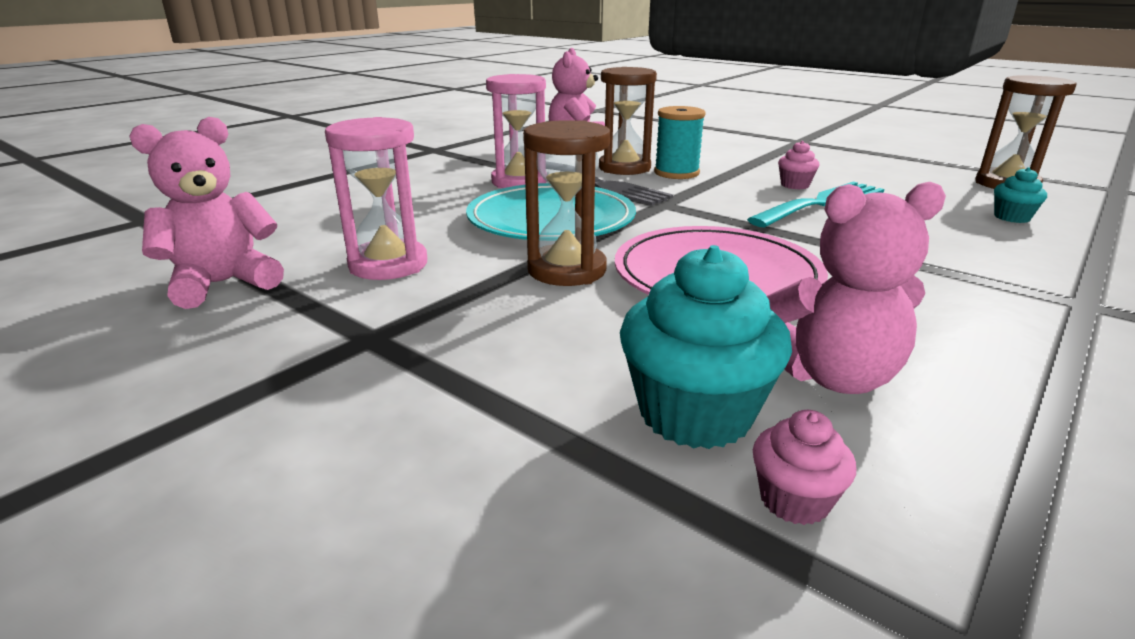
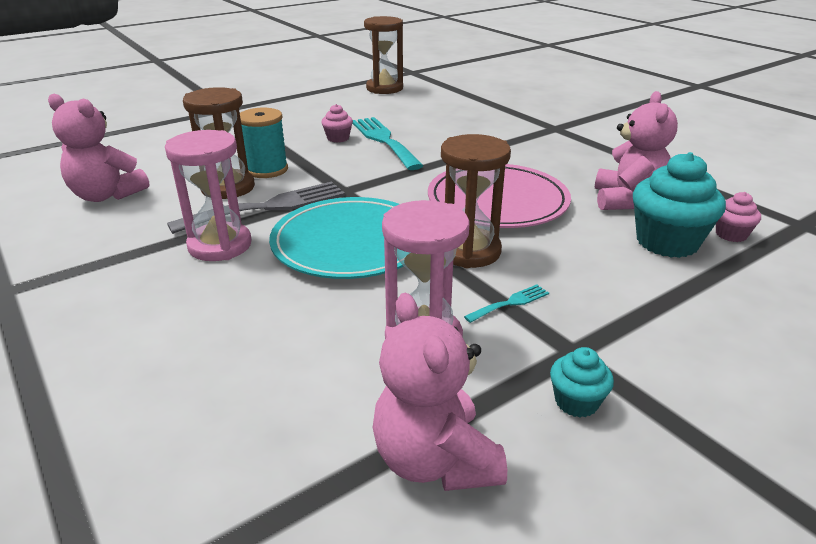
camera: 75 degrees left, 5 degrees up
turquoise cupcake [994,167,1047,223] -> turquoise cupcake moved to [550,347,614,417]
none -> turquoise fork [464,285,549,323]

